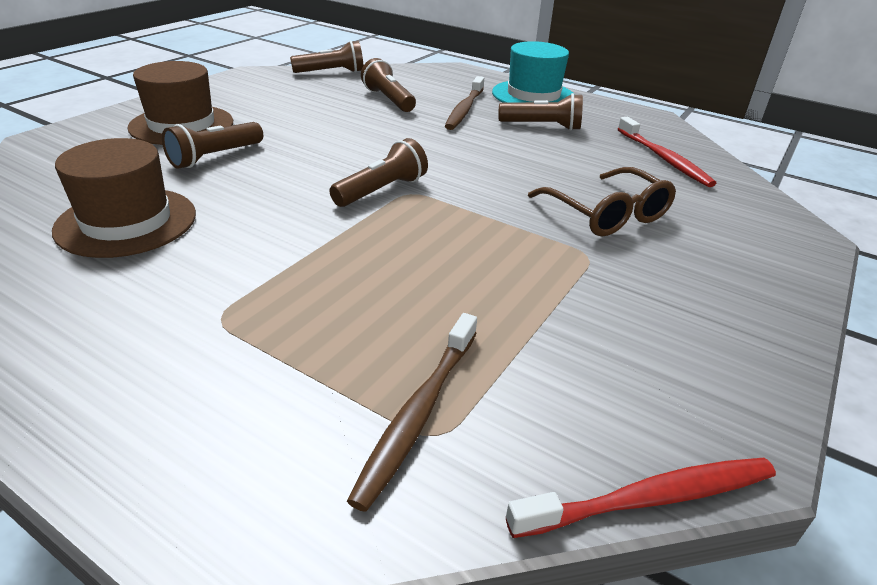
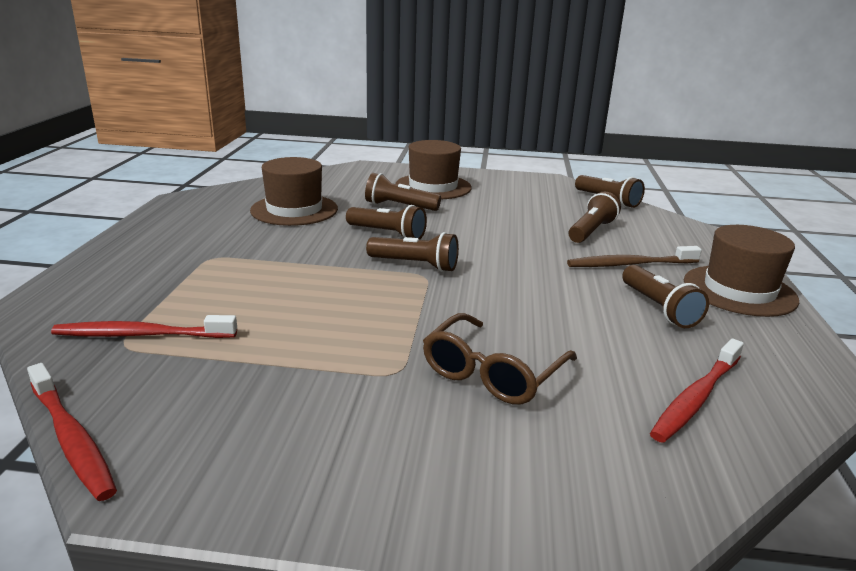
camera: 65 degrees right, 10 degrees down
brown toothbrush [347,313,477,512] -> red toothbrush [51,315,237,338]
turquoise hat [492,41,575,102] -> brown hat [684,225,799,317]
none -> brown flashlight [346,205,427,240]

